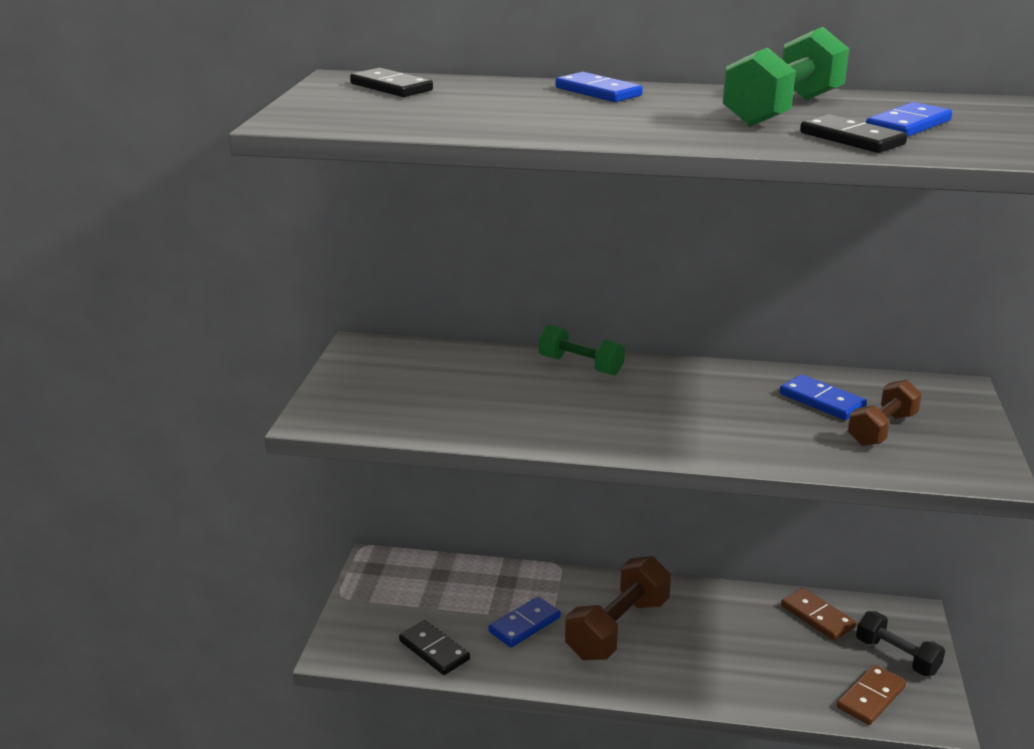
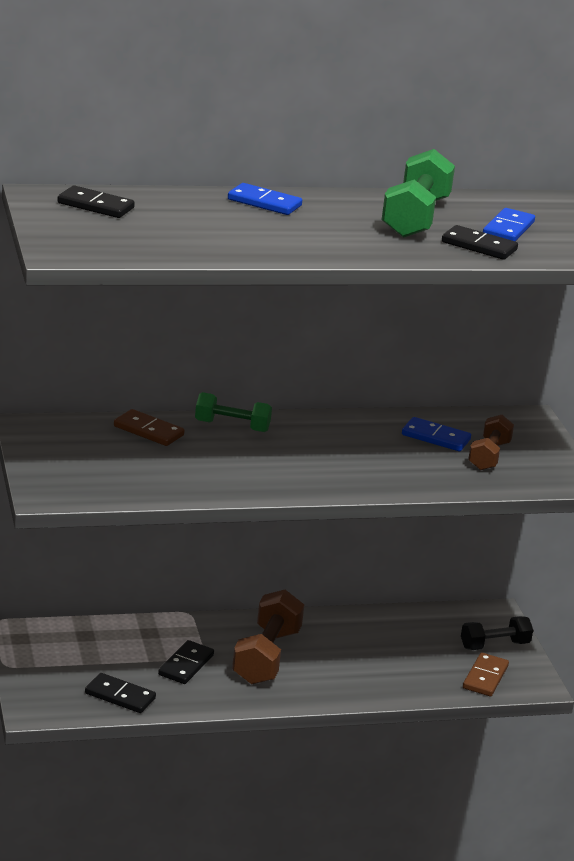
camera: 25 degrees left, 0 degrees up
blue domino [488,597,561,647] -> black domino [158,640,214,684]
brown domino [781,588,856,640] -> brown domino moved to [114,409,185,446]
black dumbbell [856,611,945,676] -> black dumbbell turned 45 degrees counterclockwise [461,616,533,650]

